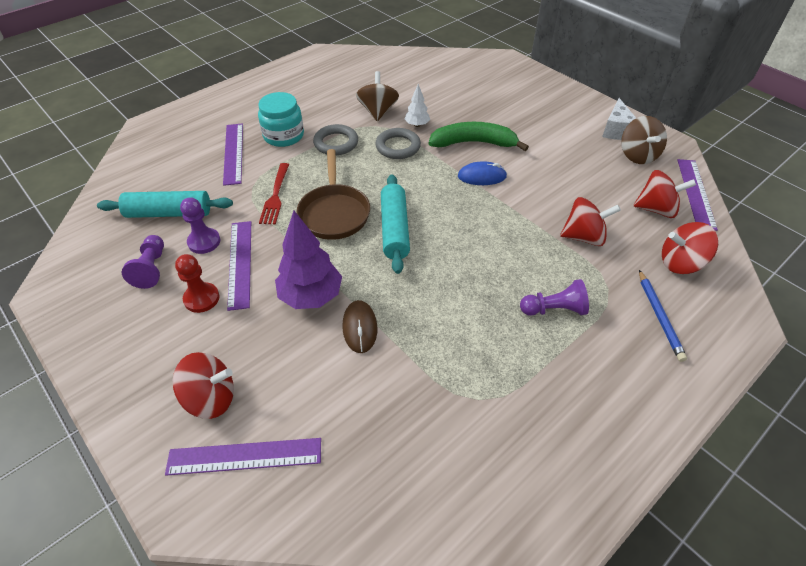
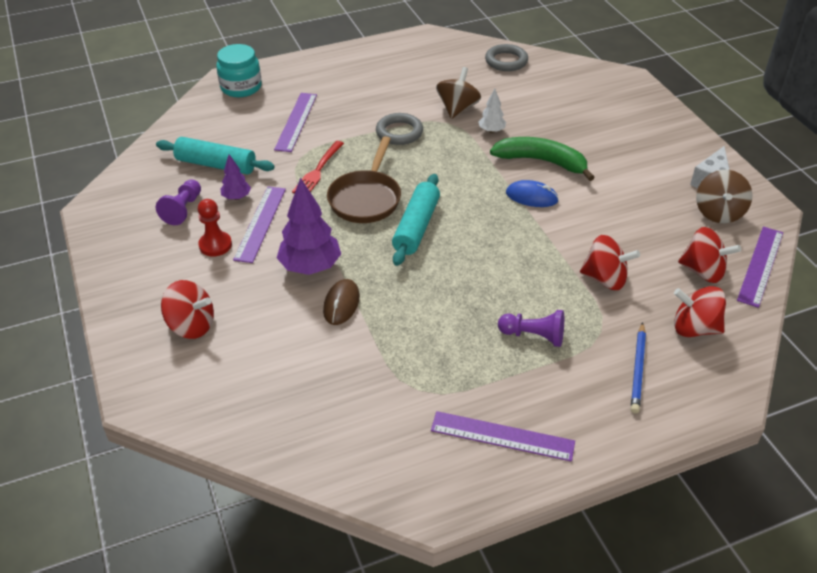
camera: 20 degrees right, 5 degrees down
purple ruler [165,438,321,476] -> purple ruler moved to [431,411,575,462]
purple pawn [180,197,220,254] -> purple tree [221,154,251,200]
turquoise jar [258,92,304,147] -> turquoise jar moved to [216,44,262,97]
grey ring [375,128,421,159] -> grey ring moved to [485,44,528,71]

